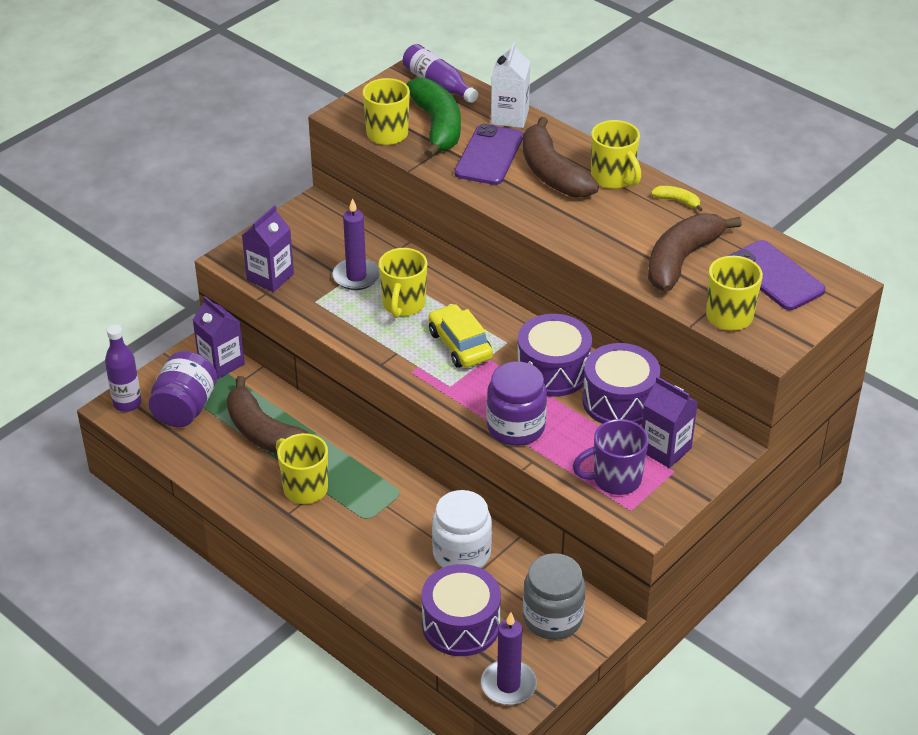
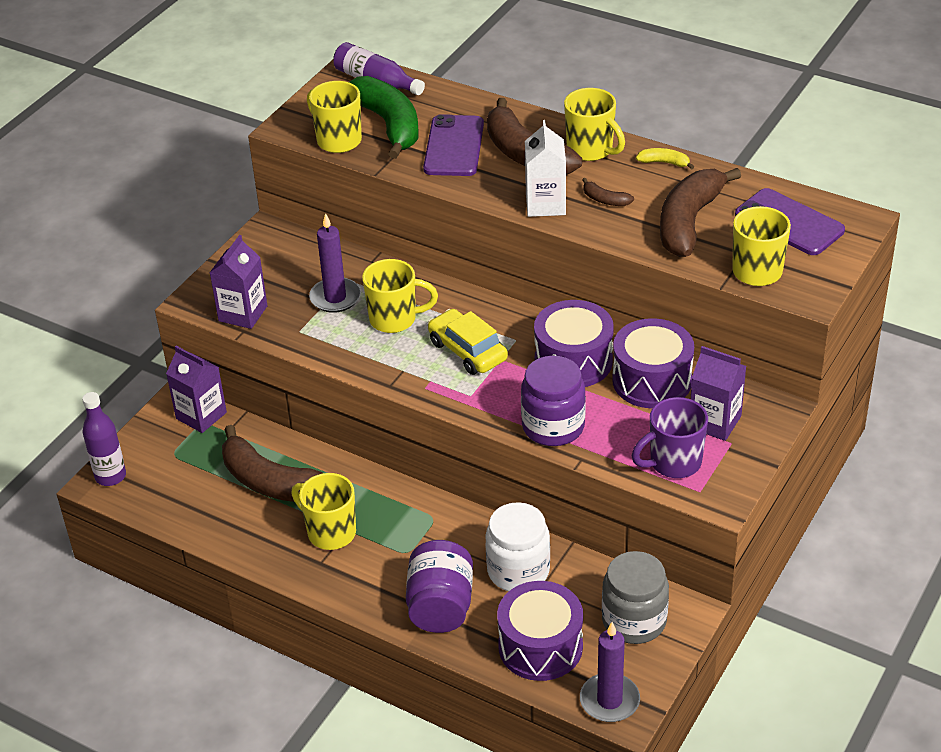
camera: 10 degrees left, 0 degrees up
purple jar [149,351,217,427] -> purple jar moved to [406,540,473,633]
yellow mug [379,248,427,318] -> yellow mug turned 90 degrees counterclockwise [362,259,438,333]
white carton [491,42,530,128] -> white carton moved to [525,120,566,217]
none -> brown banana [582,178,634,206]

